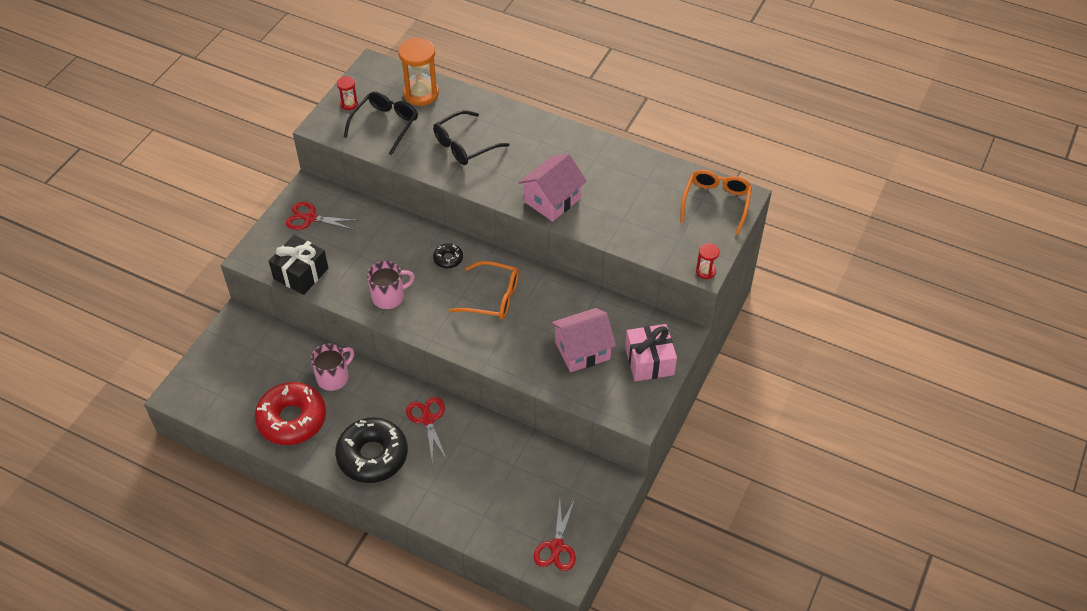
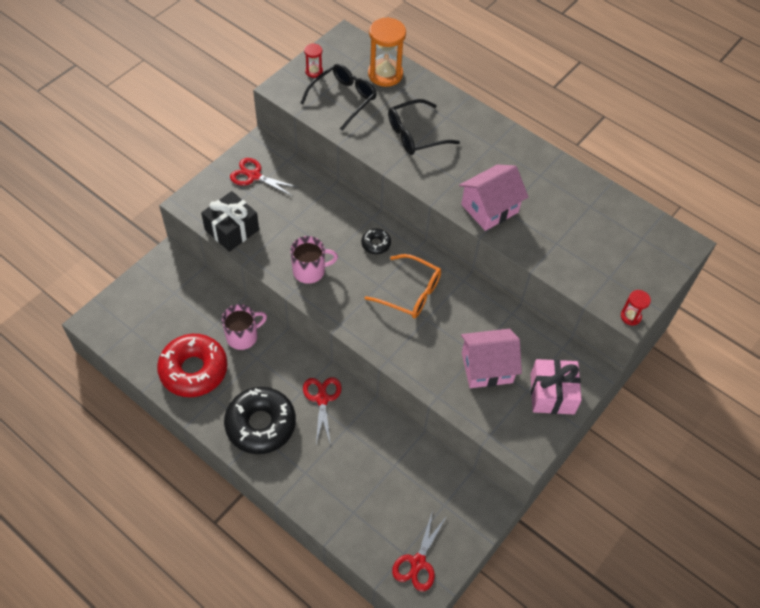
camera: 10 degrees right, 5 degrees up
orange glasses [680,170,752,235] -> none

